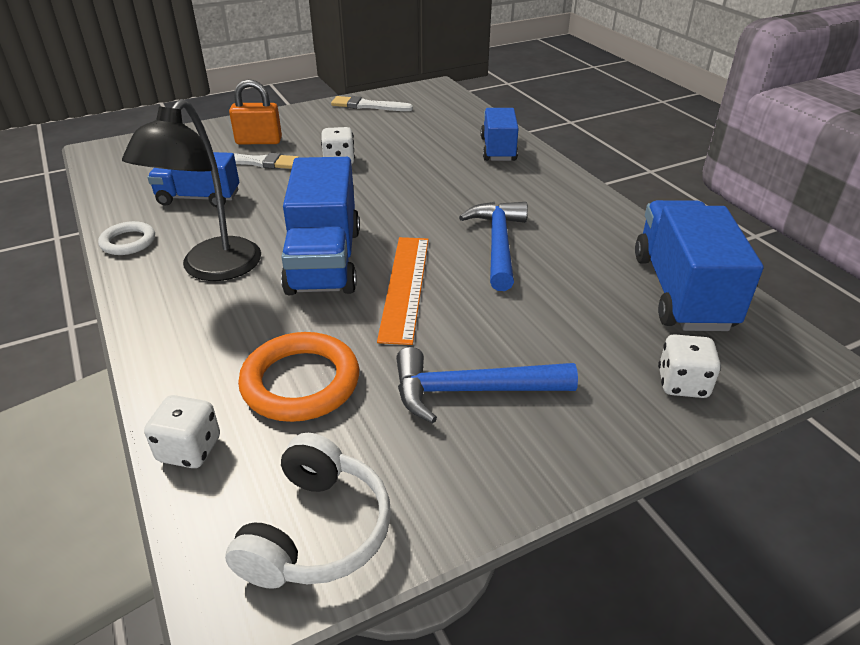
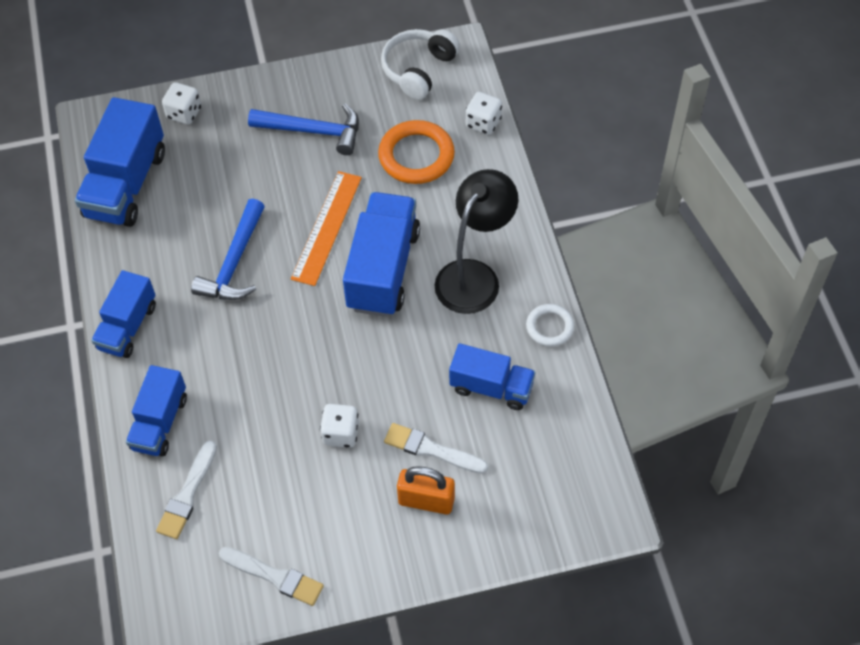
camera: 165 degrees left, 20 degrees up
none -> blue truck [91,270,156,358]
none -> white brush [156,440,217,539]

